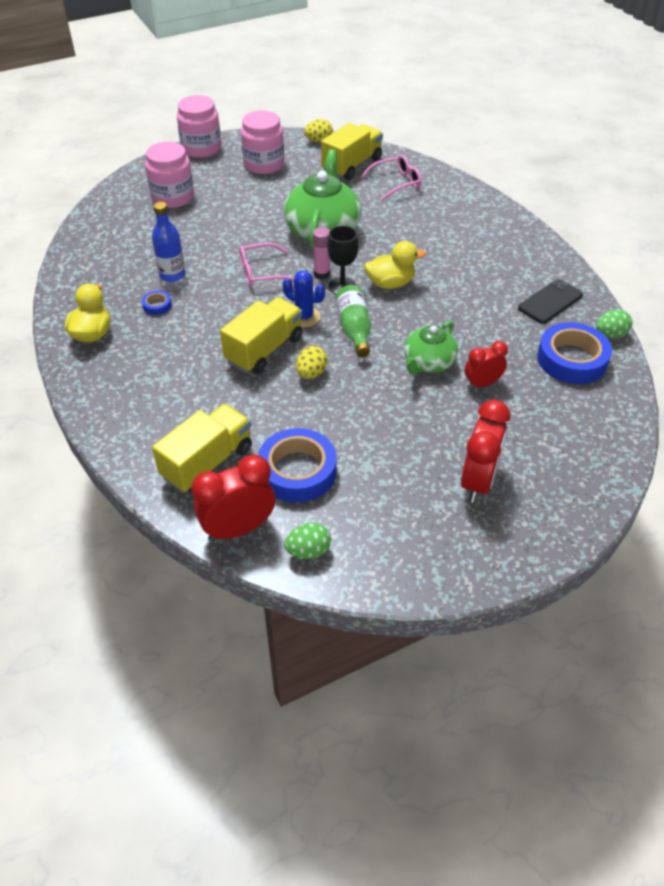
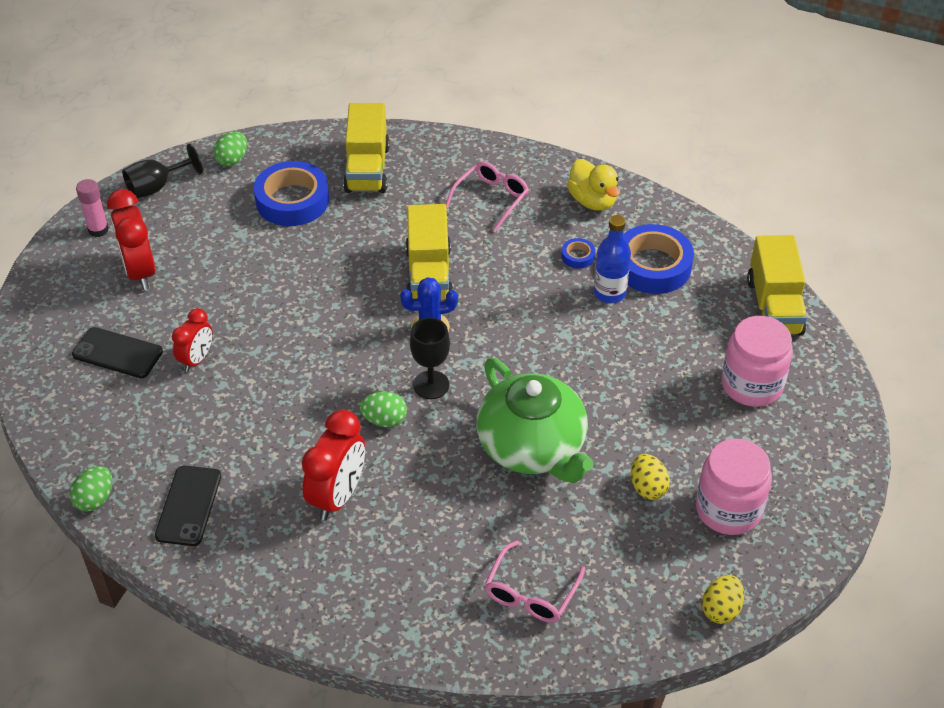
camera: 140 degrees right, 0 degrees up
pink jar [177,95,221,158] -> none
red clock [191,454,275,541] -> red clock moved to [302,410,365,520]
pink glasses [239,243,294,287] -> pink glasses moved to [446,161,529,232]
yellow egg [296,346,327,379] -> yellow egg moved to [631,454,670,500]
pink glue stick [313,227,330,279] -> pink glue stick moved to [76,179,109,237]
yellow truck [321,123,383,180] -> yellow truck moved to [747,235,807,336]
green bottle [336,285,371,357] -> none
yellow duck [364,241,426,289] -> green egg [360,392,407,427]
green teapot [404,321,458,374] -> none
blue tape [537,322,612,384] -> blue tape moved to [623,224,694,294]
none -> black phone [72,327,163,378]
none -> black goblet [122,144,203,199]

